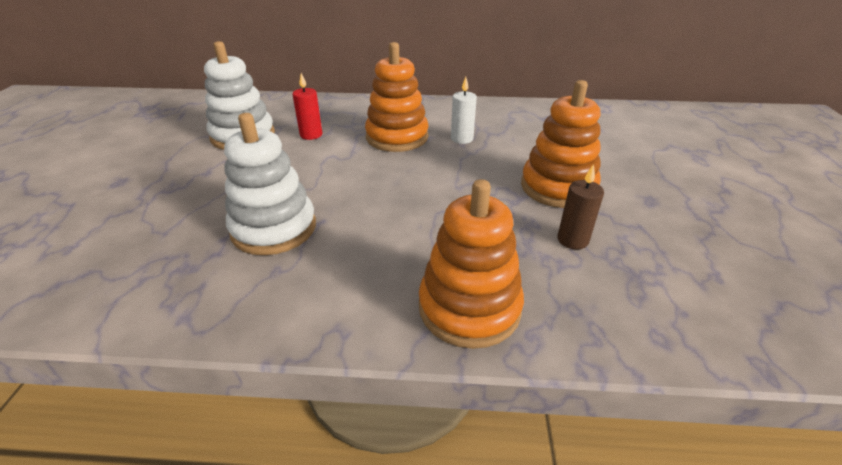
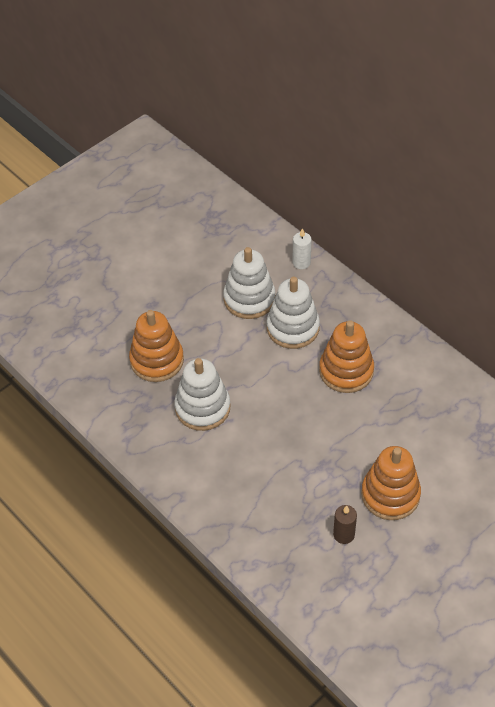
camera: 45 degrees right, 15 degrees up
red candle [292,73,322,140] -> white stacking toy [267,277,320,349]
orange stacking toy [419,179,524,349] -> orange stacking toy moved to [129,310,184,382]
white candle [451,77,477,144] -> white candle moved to [293,228,312,269]

